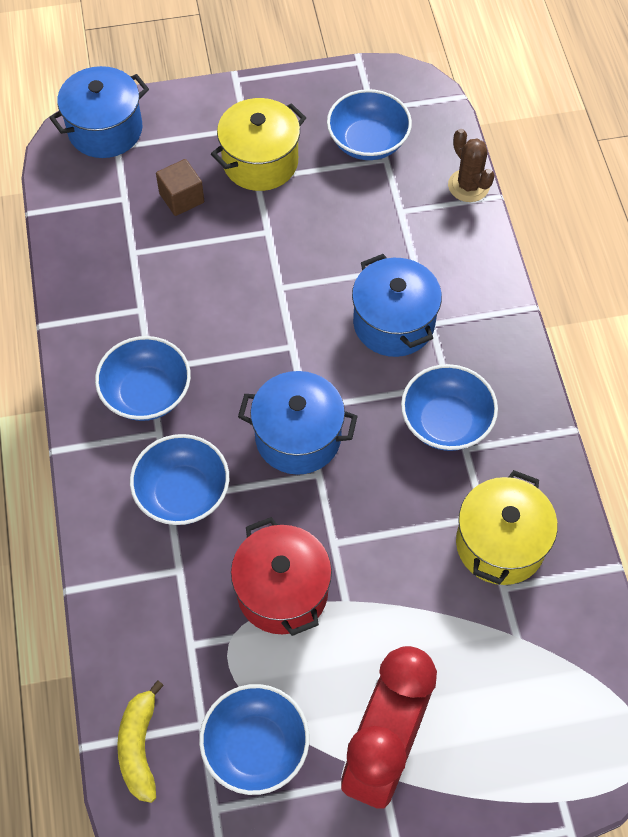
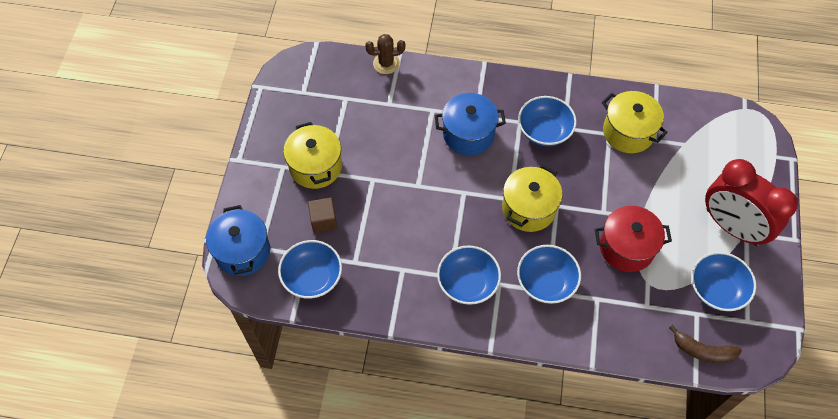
camera: 70 degrees left, 0 degrees up
yellow banana [117,680,164,803] -> brown banana [669,325,742,363]
blue pot [238,371,358,475] -> yellow pot [502,165,562,232]
blue bowl [327,89,412,160] -> blue bowl moved to [278,240,342,299]

